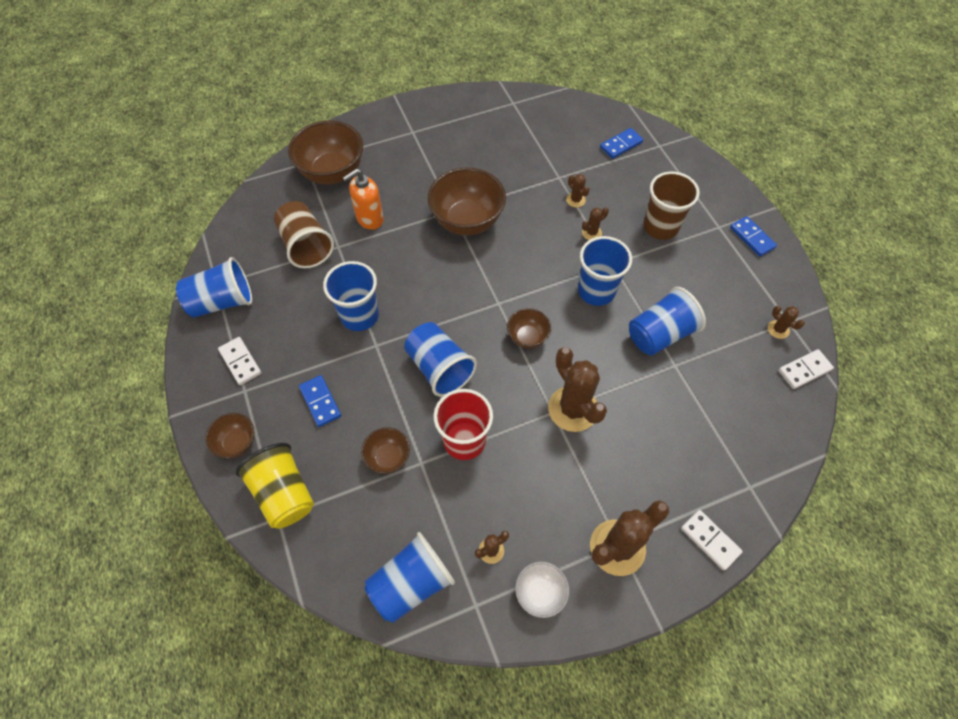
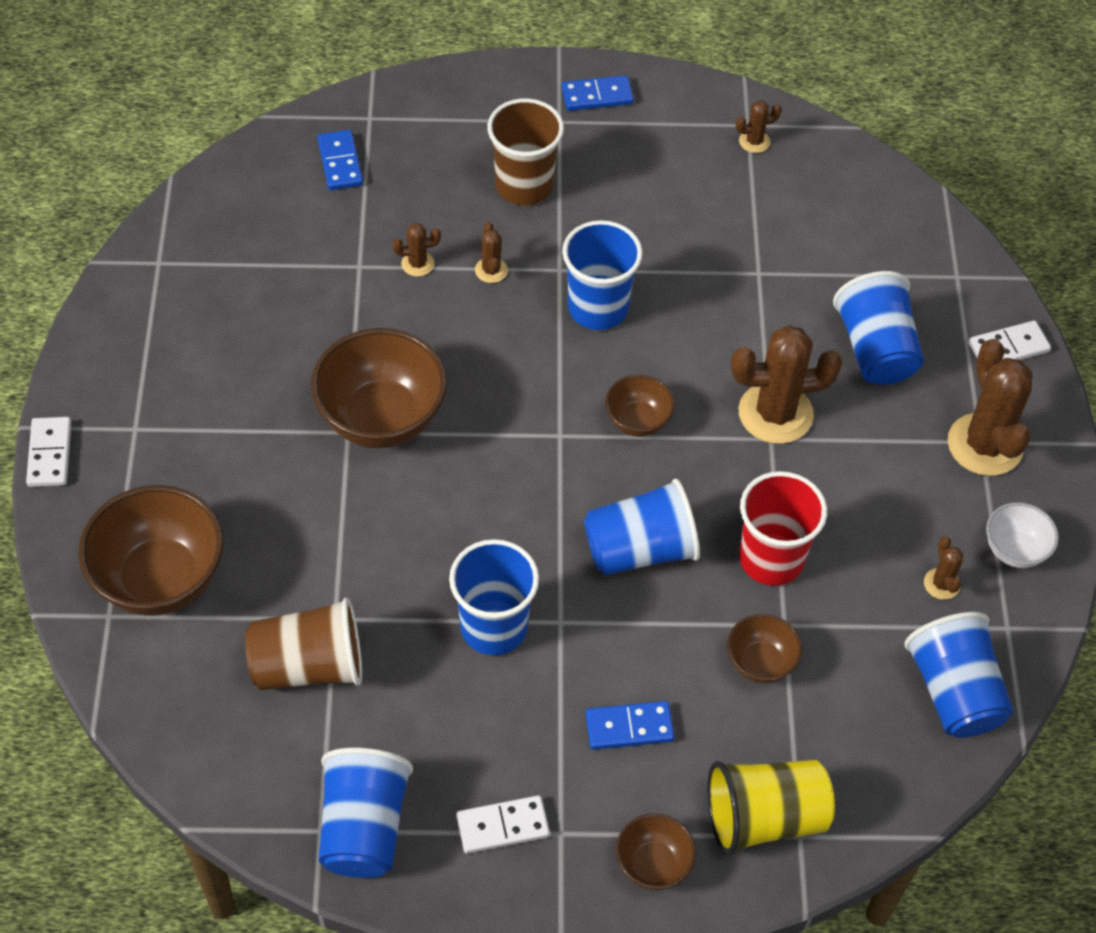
camera: 70 degrees left, 5 degrees down
orange soap dispenser [342,169,384,230] -> none
blue cup [629,287,706,355] -> blue cup moved to [833,271,923,385]
white domino [778,349,834,389] -> white domino moved to [26,417,72,487]

